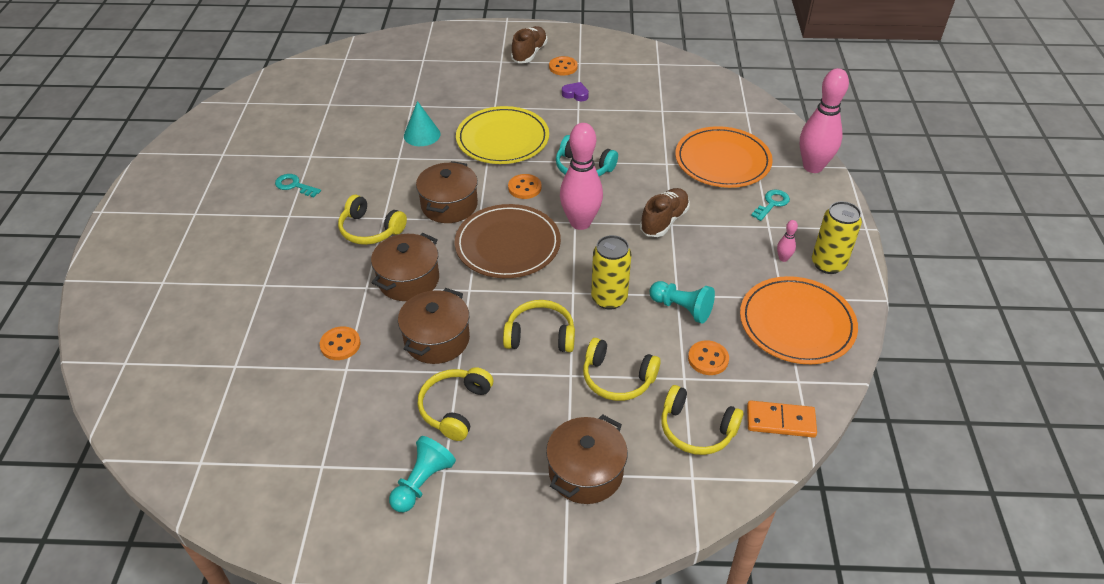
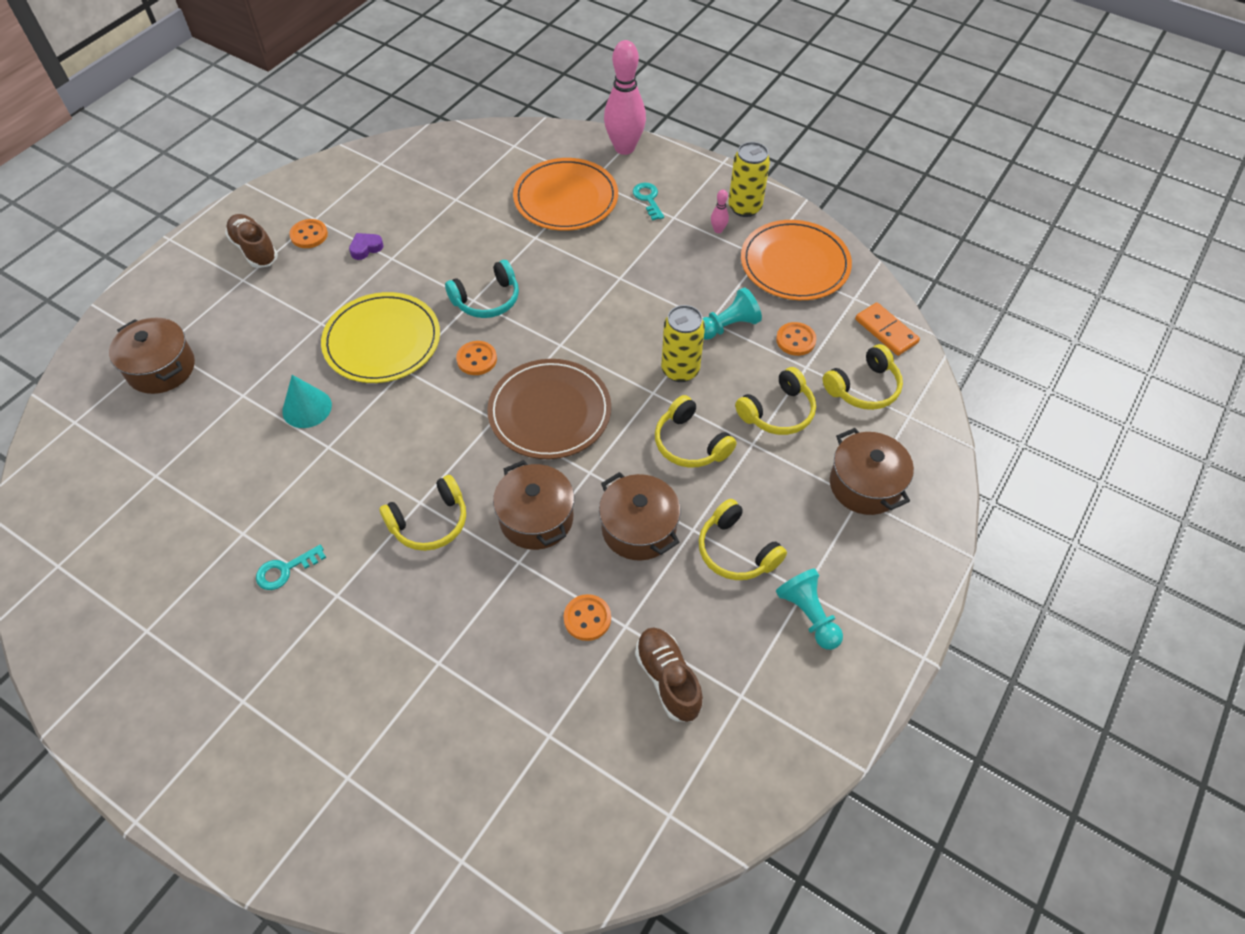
camera: 60 degrees left, 10 degrees up
brown pot [416,161,478,223] -> brown pot moved to [109,318,195,394]
yellow headphones [503,300,575,352] -> yellow headphones turned 75 degrees counterclockwise [655,395,737,468]
pink bowling pin [560,123,603,230] -> none
brown shoe [640,188,690,237] -> brown shoe moved to [635,627,703,722]
orange domino [747,400,817,438] -> orange domino turned 75 degrees counterclockwise [855,302,920,356]

